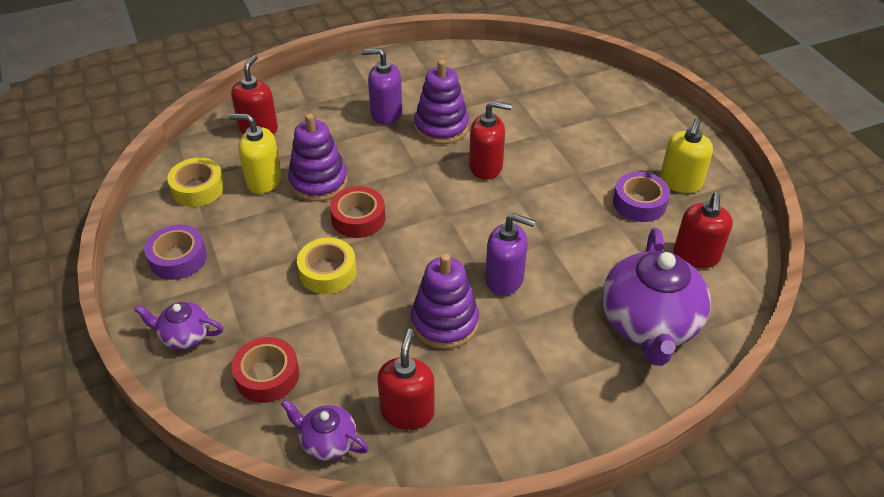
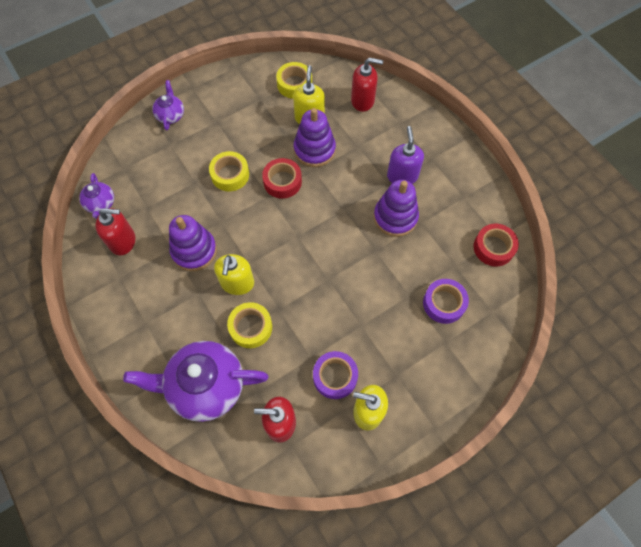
camera: 80 degrees right, 20 degrees up
purple tape [144,225,207,280] -> purple tape moved to [423,279,469,324]
red tape [231,337,299,403] -> red tape moved to [474,224,519,266]
purple teapot [281,399,369,461] -> purple teapot turned 150 degrees clockwise [79,173,114,219]
red soap dispenser [469,101,512,180] -> none
purple soap dispenser [485,213,536,295] -> yellow soap dispenser [214,254,254,295]
none -> yellow tape [227,302,272,348]

